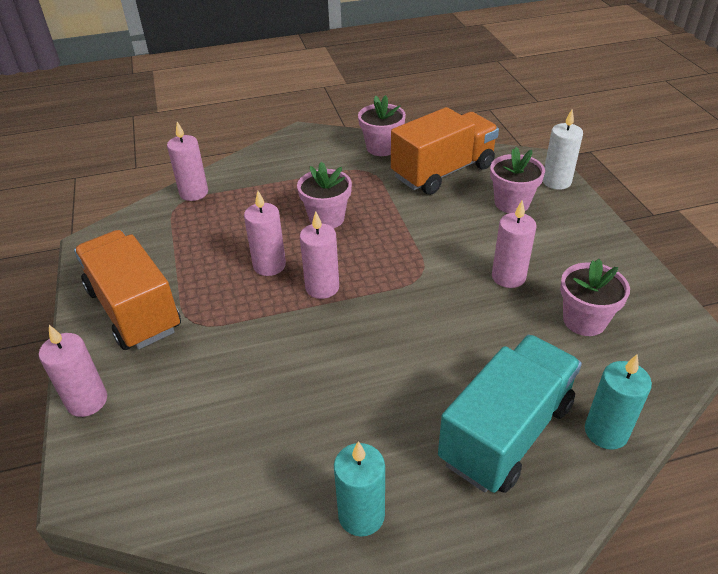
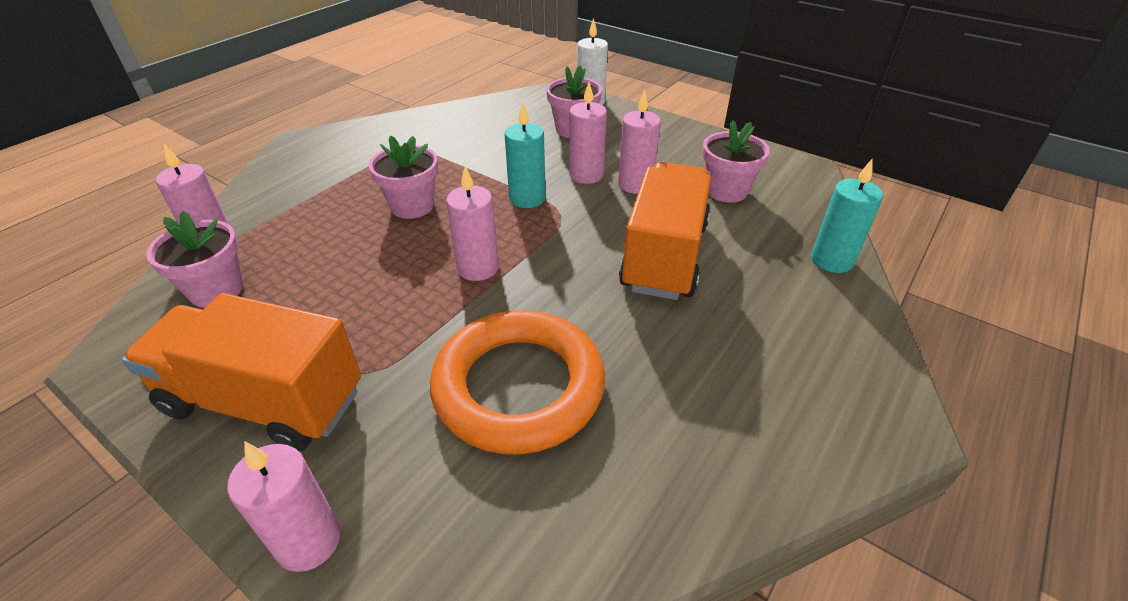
camera: 40 degrees left, 0 degrees up
pink candle [244,191,286,276] -> pink candle moved to [569,82,607,184]
turquoise candle [334,441,385,537] -> turquoise candle moved to [504,103,546,208]
pink flower pot [358,95,406,156] -> pink flower pot moved to [146,211,243,308]
orange truck [391,107,499,195] -> orange truck moved to [619,162,711,300]
turquoise truck [438,335,582,493] -> none
none -> orange ring [430,310,605,454]

